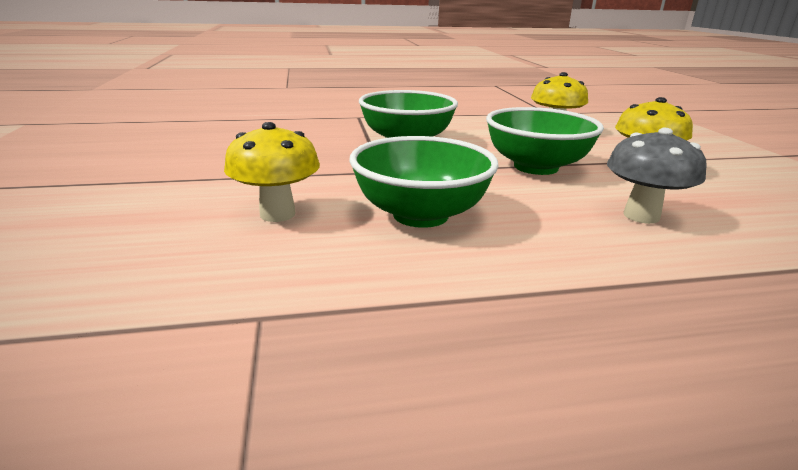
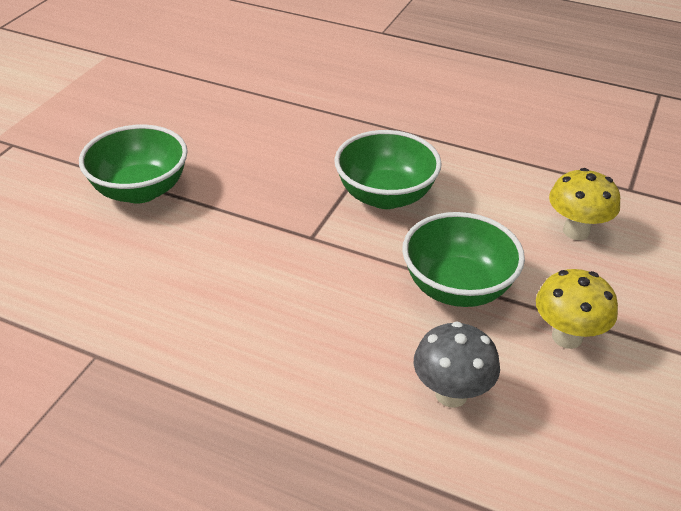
camera: 35 degrees right, 15 degrees up
yellow mushroom [224,122,320,222] -> none
green bowl [349,136,499,228] -> green bowl moved to [79,124,188,203]

